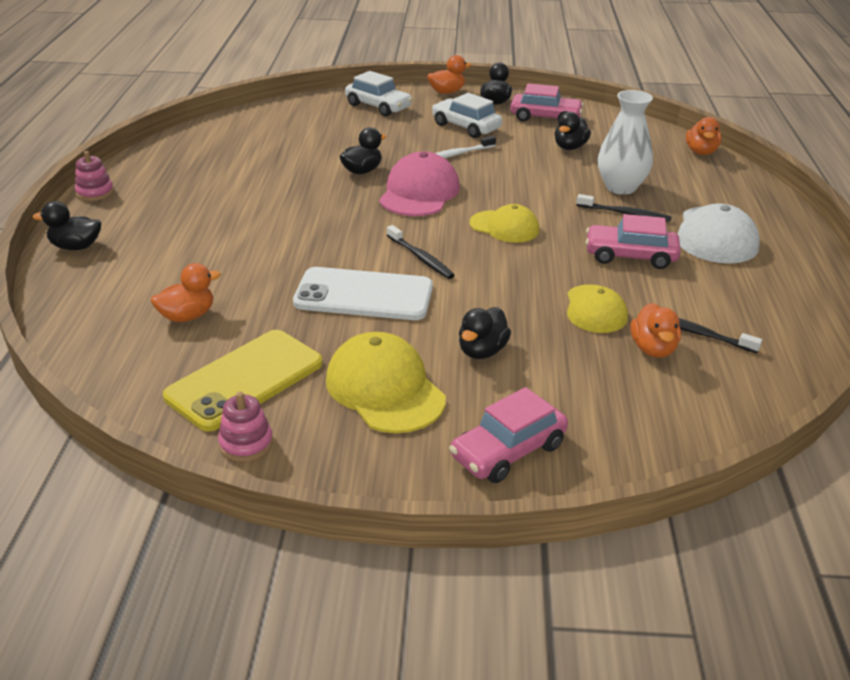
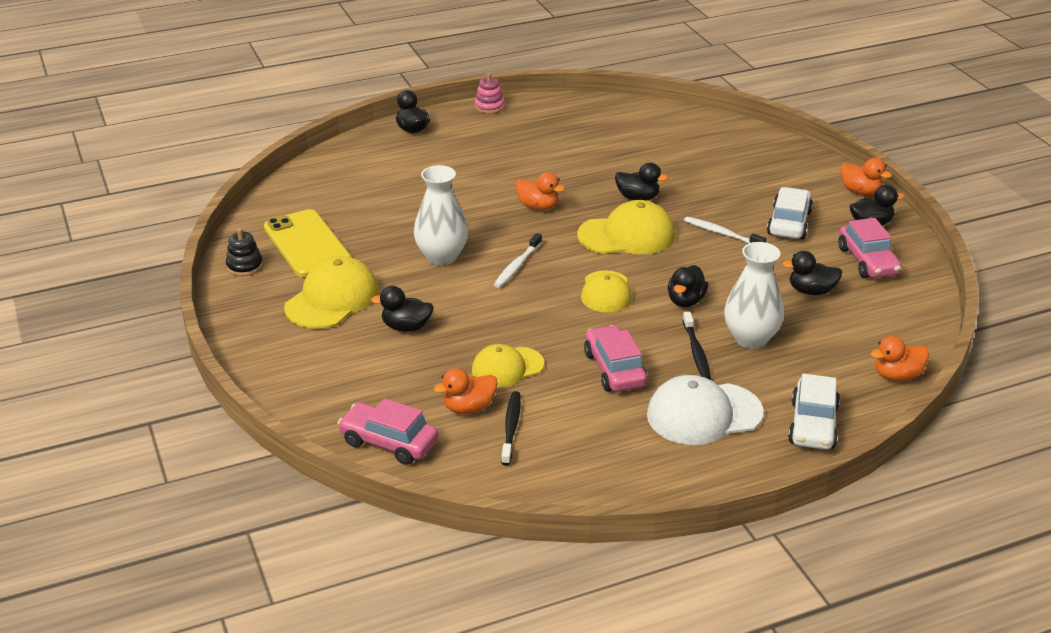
camera: 65 degrees right, 0 degrees up
orange duck [151,263,221,322] -> orange duck moved to [516,172,565,210]
yellow phone [163,330,323,431] -> yellow phone turned 45 degrees clockwise [264,209,351,277]
pink stacking toy [218,392,273,462] -> black stacking toy [226,228,263,276]
white phone [293,267,433,320] -> white vase [414,165,468,266]
white car [345,71,413,116] -> white car moved to [788,374,840,450]
pink cap [379,152,460,216] -> yellow cap [577,200,675,254]
black toothbrush [387,225,455,279] -> white toothbrush [494,233,542,288]
pink car [449,387,568,483] -> pink car moved to [338,398,438,465]
none -> black duck [668,265,708,307]

